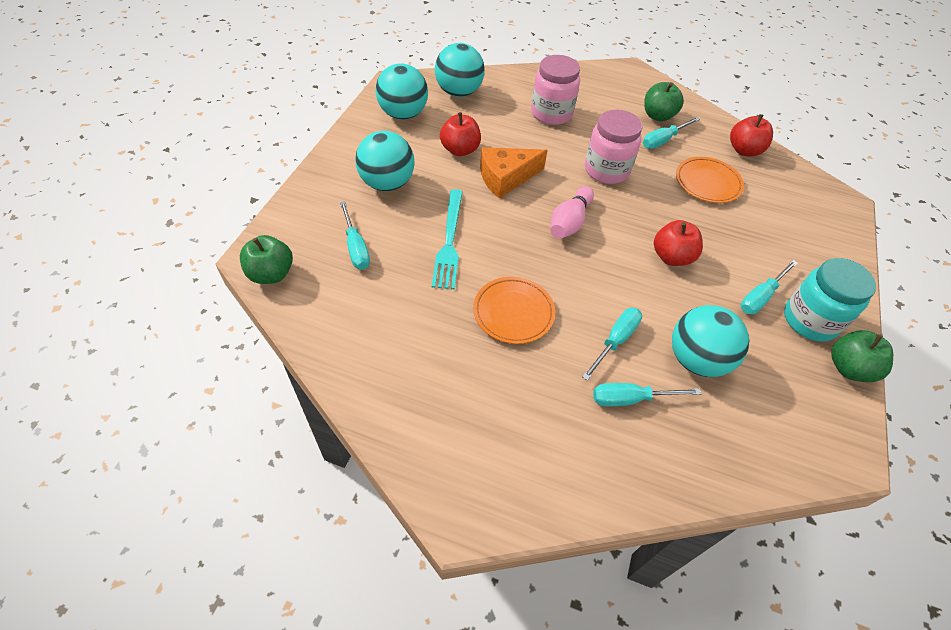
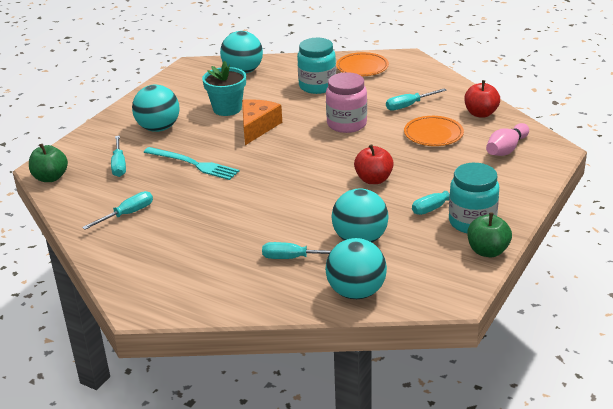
camera: 15 degrees right, 20 degrees down
turquoise ball [376,63,428,120] -> turquoise ball moved to [325,238,387,299]
turquoise fork [432,189,463,290] -> turquoise fork turned 75 degrees counterclockwise [144,147,239,180]
red apple [440,112,481,156] -> turquoise flower pot [202,61,246,116]
orange plate [473,277,555,344] -> orange plate moved to [336,52,389,76]
orange cheese [480,147,548,198] -> orange cheese turned 120 degrees clockwise [242,99,282,145]
pink jar [531,55,580,125] -> turquoise jar [297,38,336,94]
pink bowling pin [550,186,594,239] -> pink bowling pin moved to [486,123,529,156]
turquoise screwdriver [582,308,642,381] -> turquoise screwdriver moved to [82,191,153,230]
green apple [644,82,684,122] -> none

